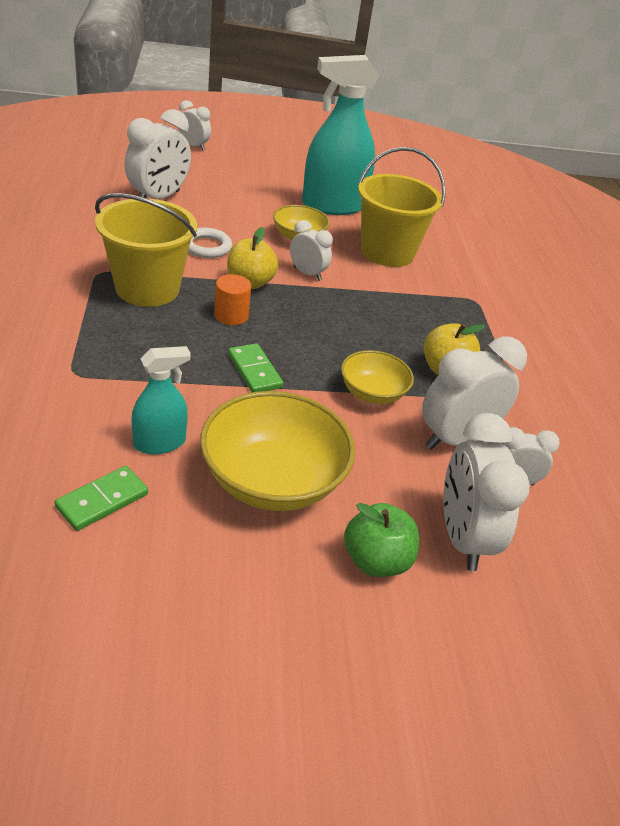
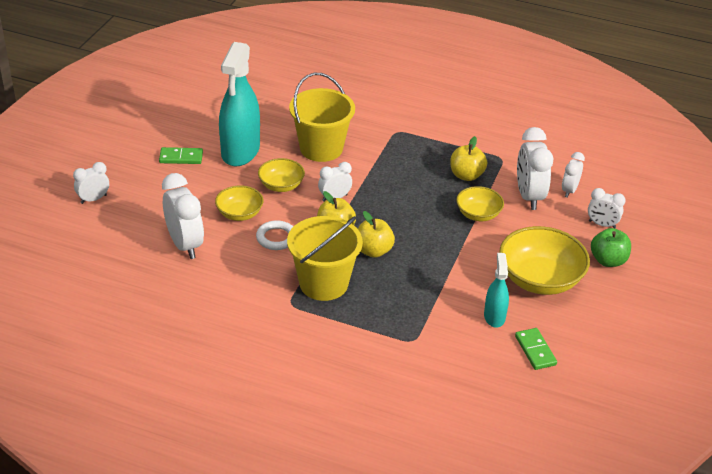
camera: 60 degrees left, 0 degrees up
orange cylinder [214,274,251,325] -> yellow apple [358,211,395,258]
green domino [228,343,283,393] -> green domino moved to [159,147,203,164]
white clock [443,413,530,571] -> white clock [588,188,625,228], size x0.58
none -> yellow bowl [215,185,263,221]

